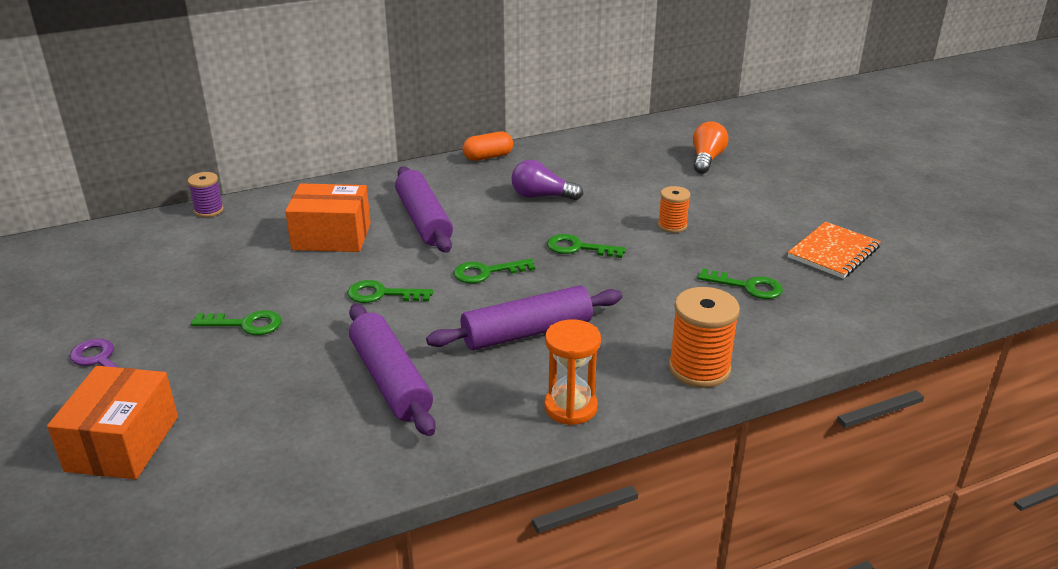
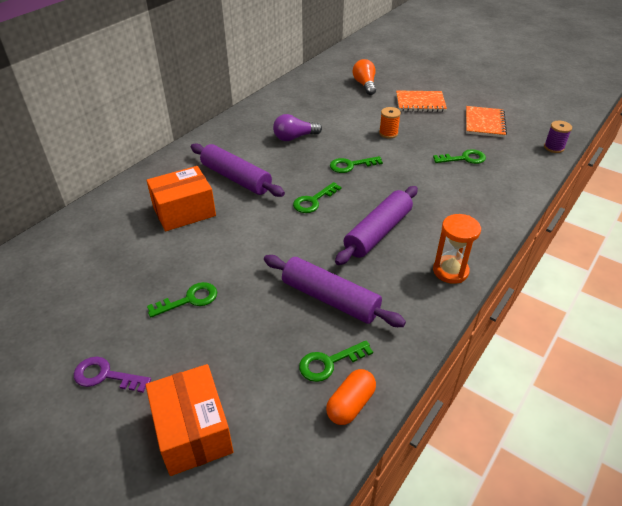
camera: 30 degrees left, 10 degrees up
purple spool [188,172,224,217] -> purple spool moved to [544,121,572,153]
green key [348,280,433,303] -> green key moved to [299,340,373,382]
orange capsule [463,131,513,161] -> orange capsule moved to [326,369,376,425]
orange spool [669,287,740,388] -> none
none -> orange notebook [396,91,447,112]

